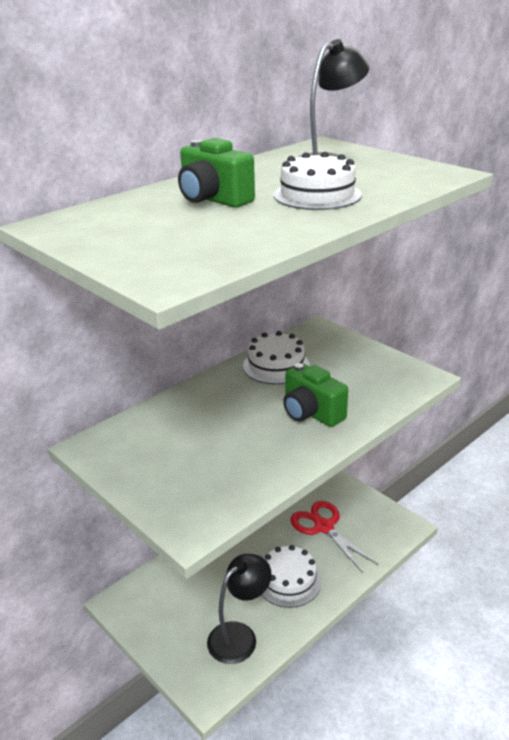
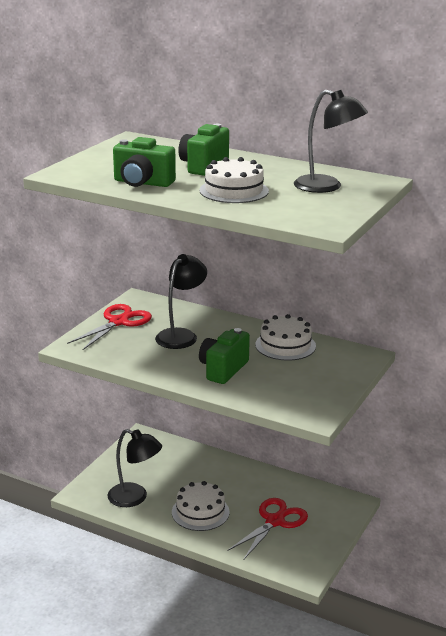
camera: 70 degrees right, 5 degrees down
none -> red scissors [67,304,152,351]
none -> green camera [113,137,176,187]
none -> black lamp [155,254,207,349]

